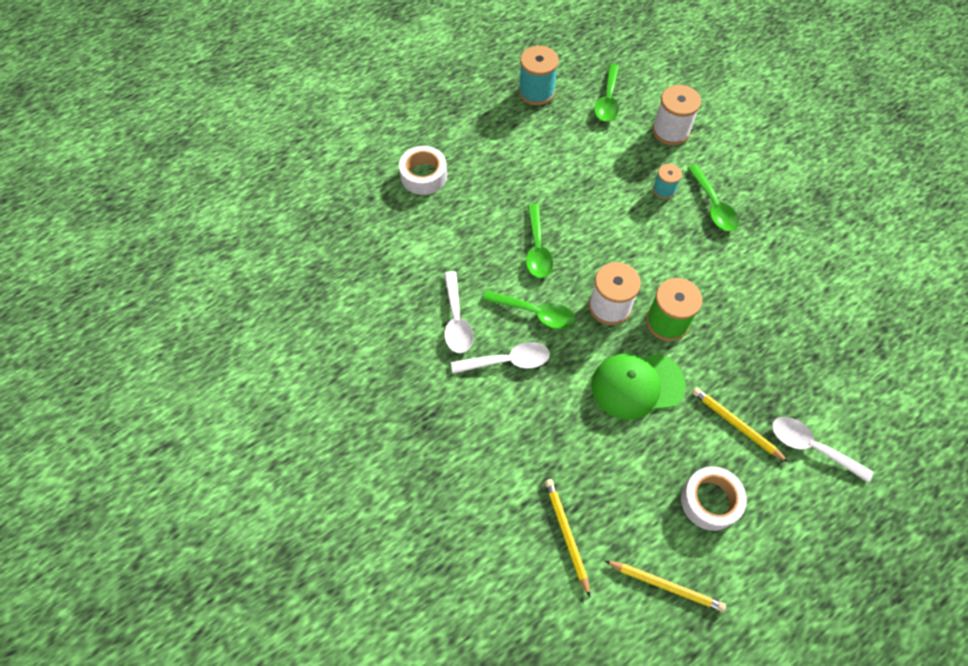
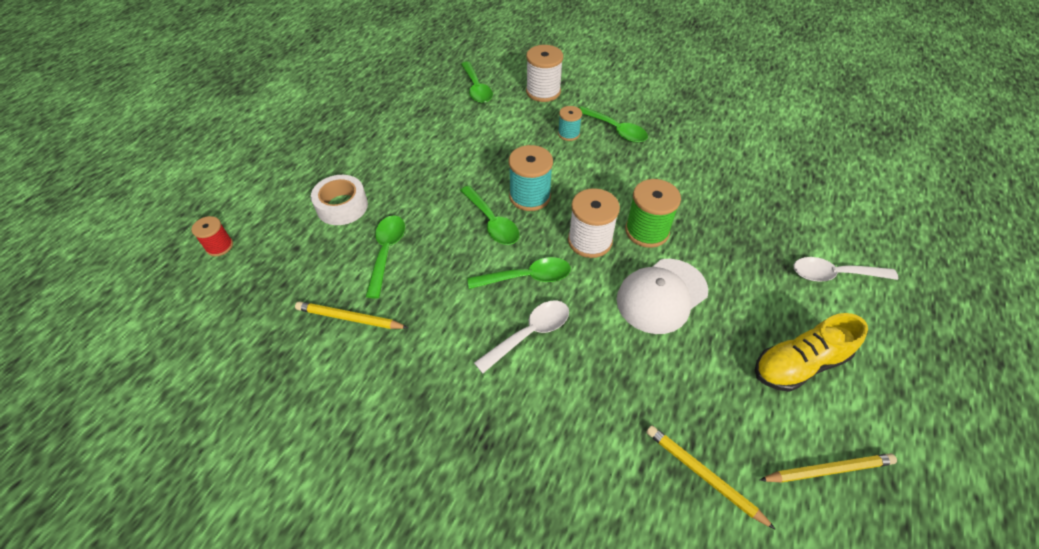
camera: 30 degrees left, 10 degrees down
white spoon [444,271,473,353] -> none
turquoise spool [519,46,559,105] -> turquoise spool moved to [508,145,553,211]
green cap [591,354,686,420] -> white cap [616,259,708,334]
white tape [681,466,747,531] -> yellow shoe [755,313,868,392]
yellow pencil [692,387,789,463] -> yellow pencil moved to [295,301,408,329]
none -> red spool [191,216,233,256]
none -> green spoon [366,215,405,298]

